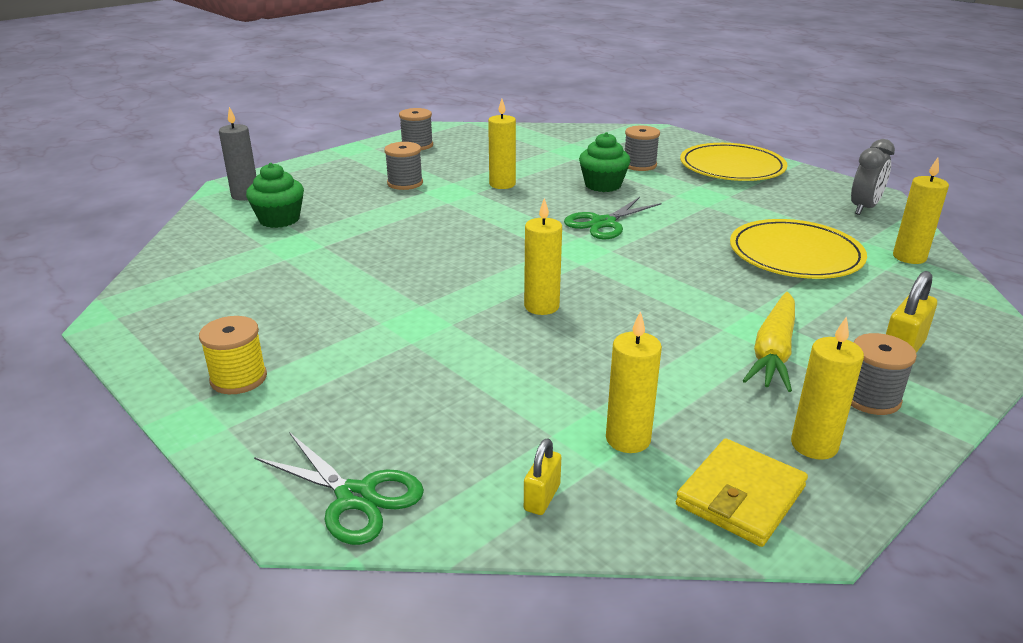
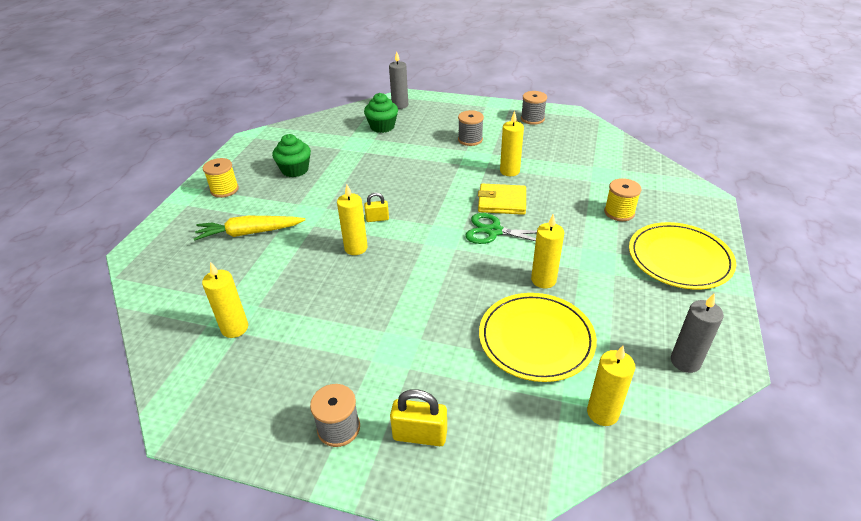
camera: 60 degrees right, 10 degrees up
green scissors [254,432,424,545] -> none
yellow padlock [524,438,561,515] -> yellow padlock moved to [364,193,389,222]
green cupcake [579,132,630,192] -> green cupcake moved to [272,134,311,177]
grey spool [625,126,660,171] -> yellow spool [604,178,641,221]
yellow wallet [676,438,808,547] -> yellow wallet moved to [478,184,526,215]
yellow carrot [742,292,795,392] -> yellow carrot moved to [194,216,305,241]
yellow candle [791,316,864,460] -> yellow candle moved to [531,214,564,288]
grey clock [851,139,895,215] -> grey candle [671,293,724,373]

